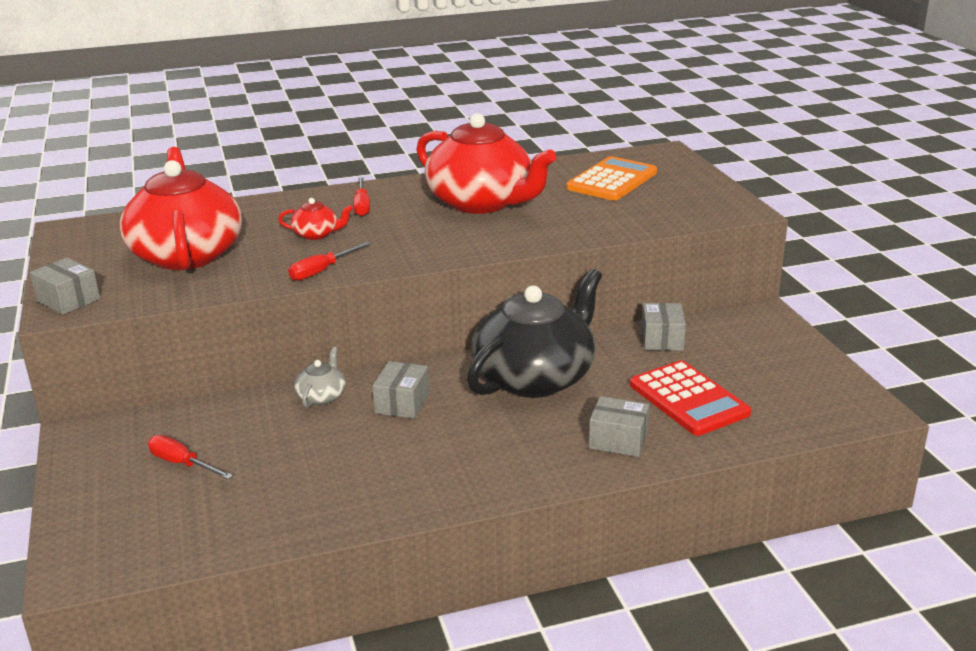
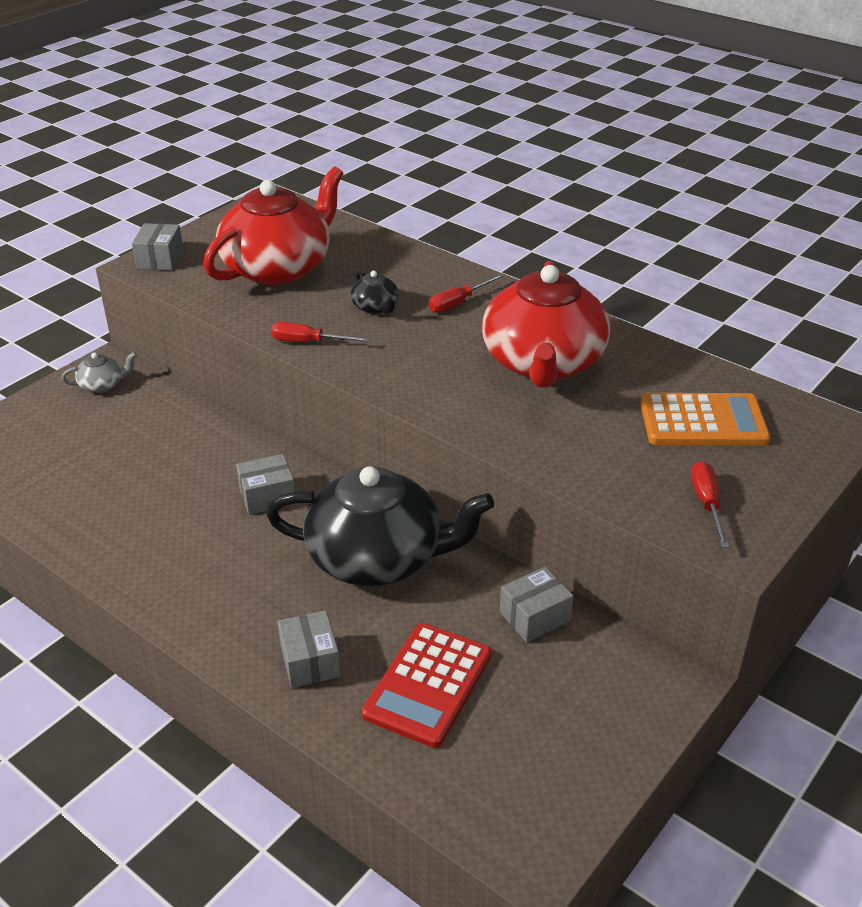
camera: 55 degrees right, 10 degrees up
red screwdriver [148,435,233,480] -> red screwdriver moved to [691,461,729,548]
red teapot [278,198,353,240] -> black teapot [351,271,399,314]
grey teapot [294,347,346,408] -> grey teapot moved to [61,352,137,393]

